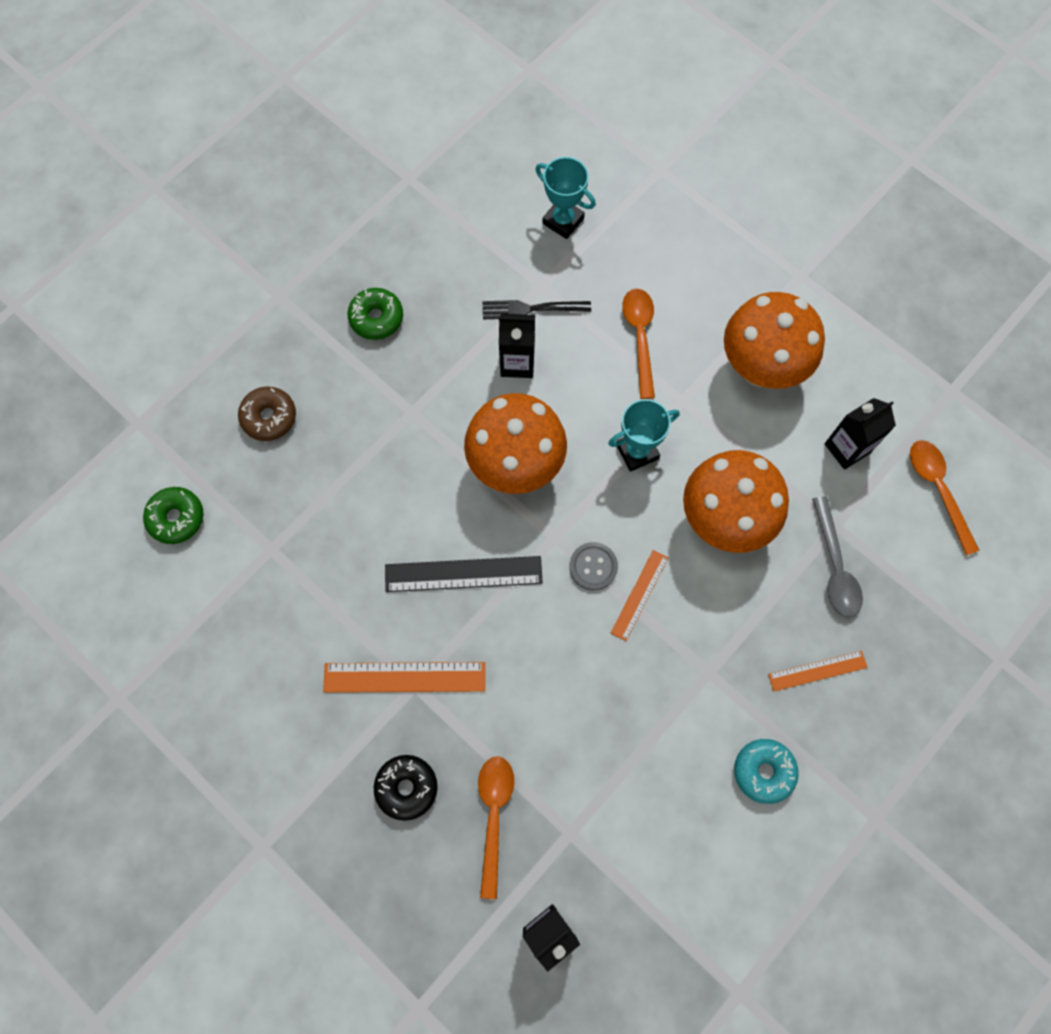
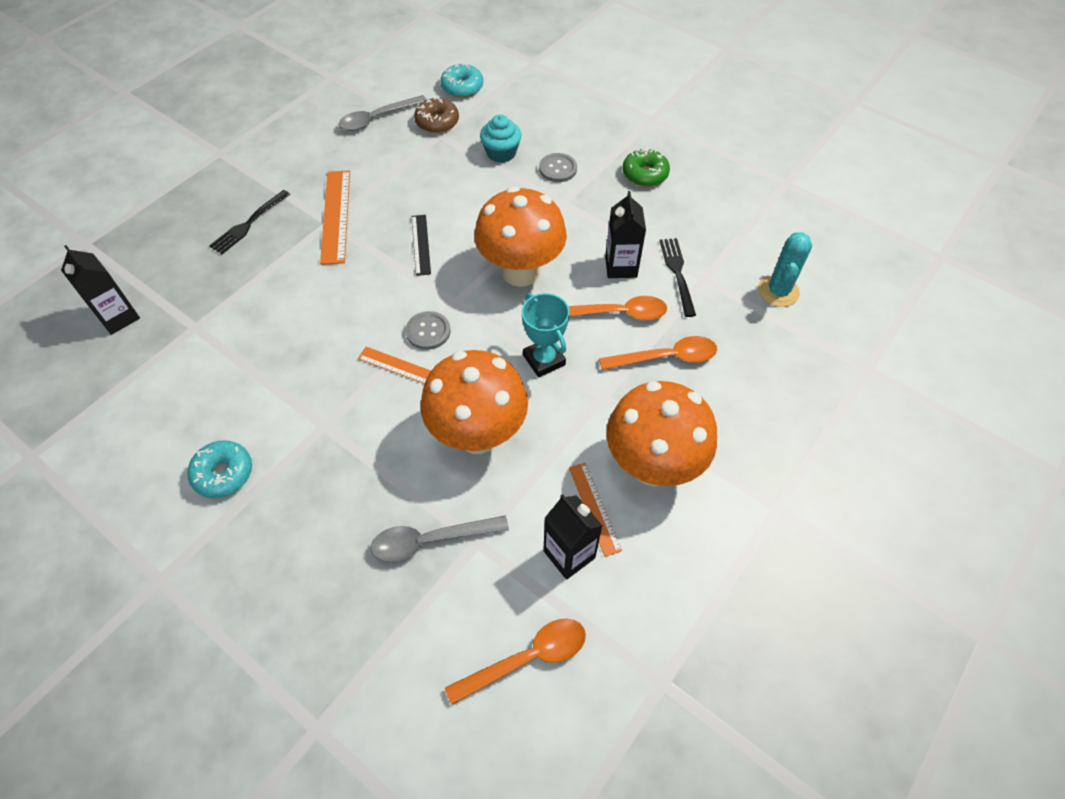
camera: 85 degrees right, 15 degrees down
green donut [143,487,204,544] -> turquoise donut [440,63,483,98]
brown donut [238,387,296,441] -> brown donut moved to [414,97,459,133]
black donut [374,755,438,821] -> black fork [209,190,290,254]
black ruler [385,556,543,592] -> black ruler [412,215,431,276], size x0.61
orange spoon [478,756,514,899] -> orange spoon moved to [569,296,667,320]
turquoise trophy [535,157,596,239] -> turquoise cactus [758,232,812,307]
orange ruler [768,651,868,691] -> orange ruler moved to [569,463,622,557]
none -> grey spoon [338,95,427,131]
none -> turquoise cupcake [480,114,521,163]
none -> grey button [539,153,577,182]

